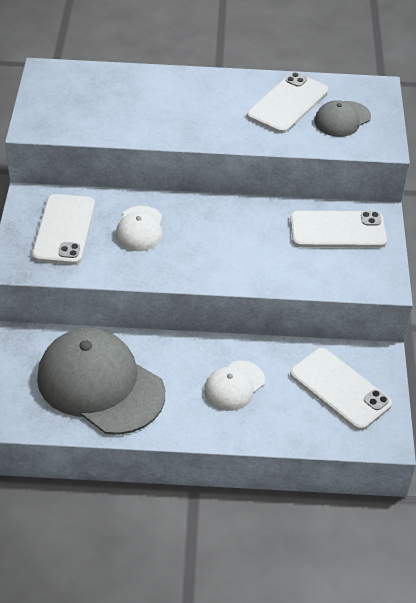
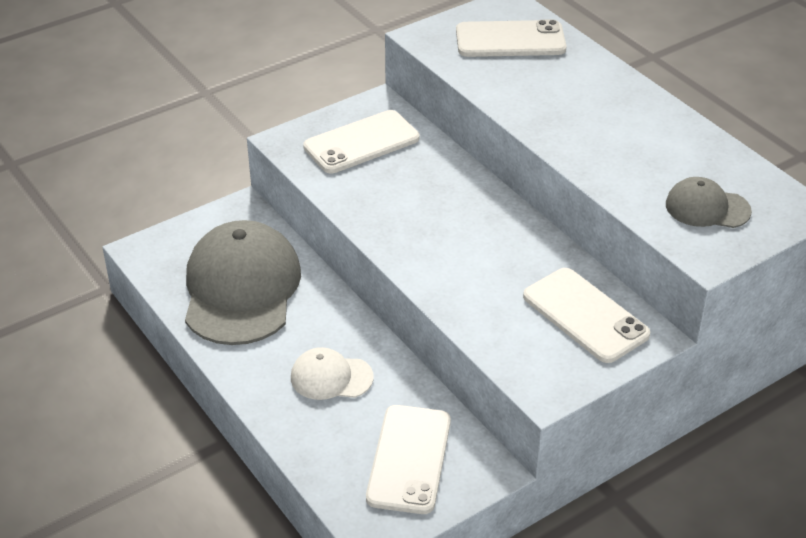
camera: 55 degrees right, 5 degrees down
white cap [116,206,162,251] -> none
white phone [247,72,328,133] -> white phone moved to [456,19,566,57]

